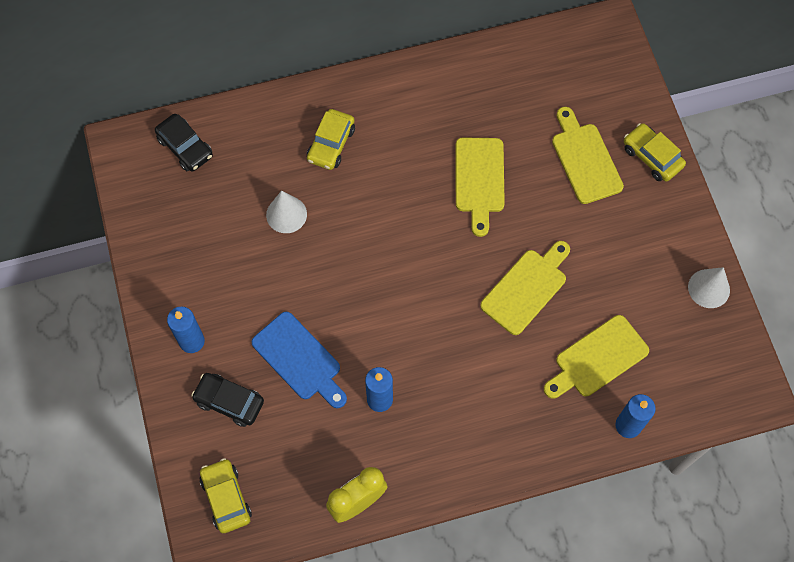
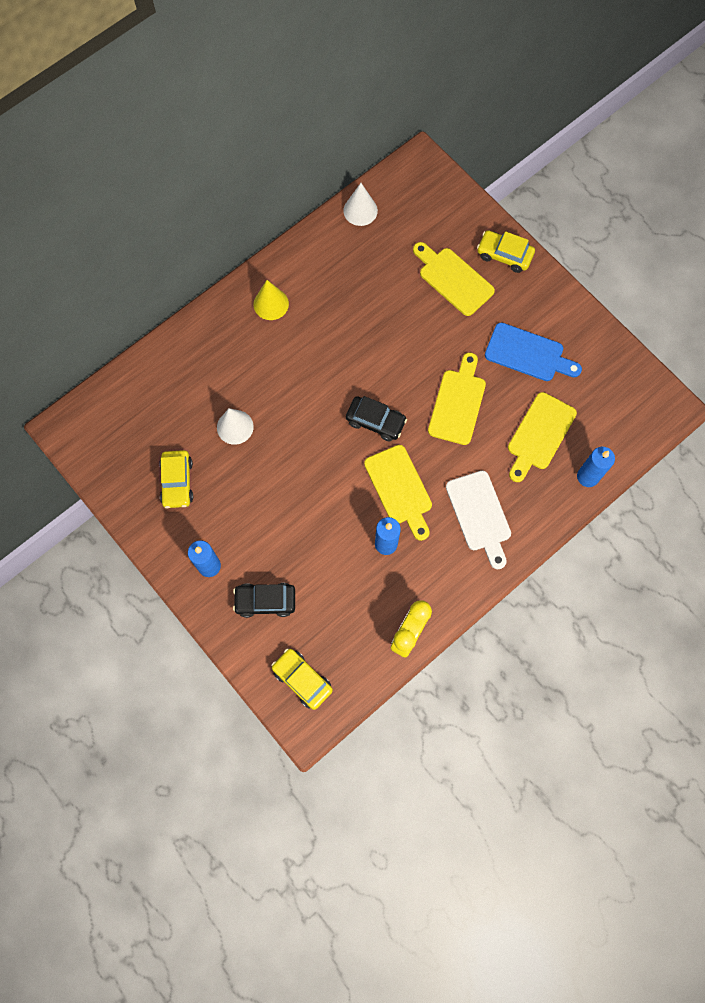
camera: 25 degrees left, 5 degrees up
black car [155,114,213,172] -> black car moved to [346,396,407,441]
blue cutting board [251,312,347,408] -> blue cutting board moved to [485,323,582,381]
yellow car [307,109,355,170] -> yellow car moved to [159,450,193,508]
yellow cutting board [456,138,505,237] -> yellow cutting board moved to [364,445,432,541]
white cone [688,267,730,308] -> white cone moved to [343,183,378,226]
none -> yellow cone [253,280,289,320]
none -> white cutting board [446,470,511,569]

